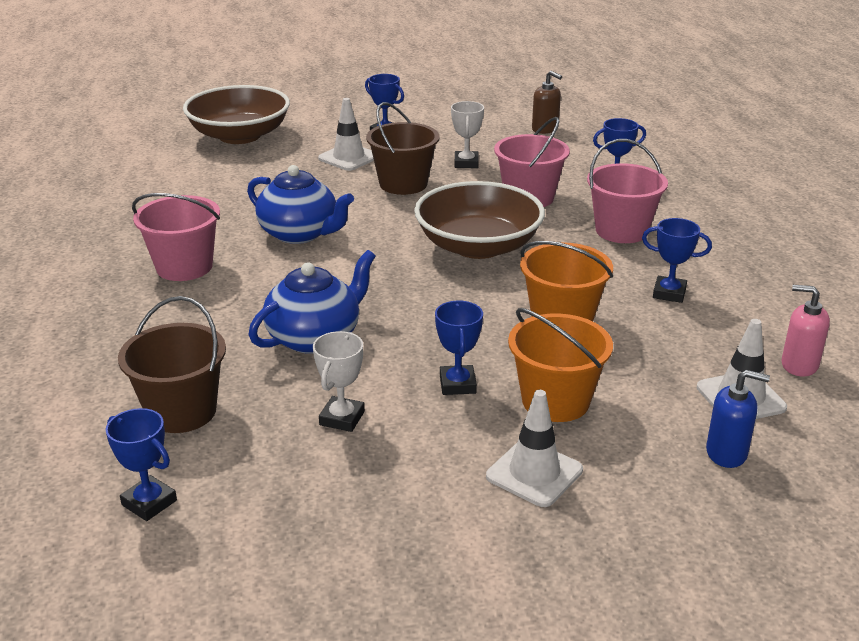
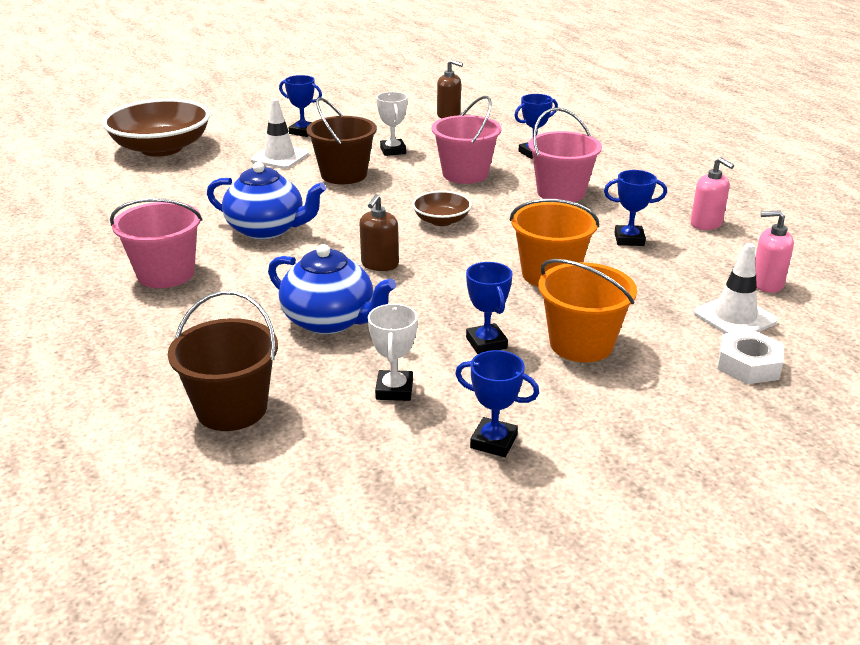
camera: 15 degrees left, 0 degrees up
blue trophy [105,408,177,521] -> blue trophy moved to [455,350,539,457]
blue teapot [249,250,375,354] -> blue teapot turned 90 degrees clockwise [268,244,397,334]
brown bowl [414,181,545,259] -> brown bowl [412,191,472,226], size x0.49
white traffic cone [486,390,583,507] -> none
blue soap dispenser [706,370,770,468] -> white nut [717,330,784,384]
none -> brown soap dispenser [360,194,399,271]
none -> pink soap dispenser [691,157,734,230]

